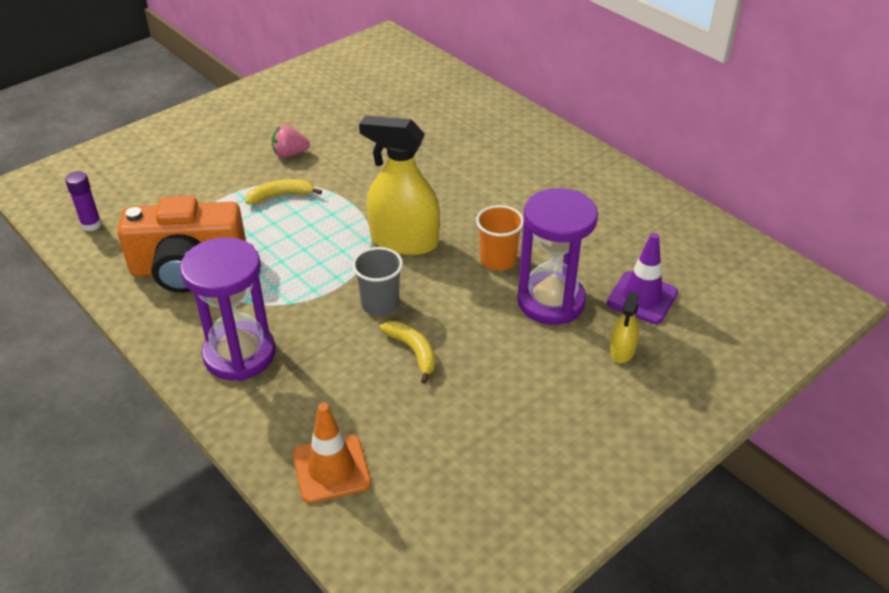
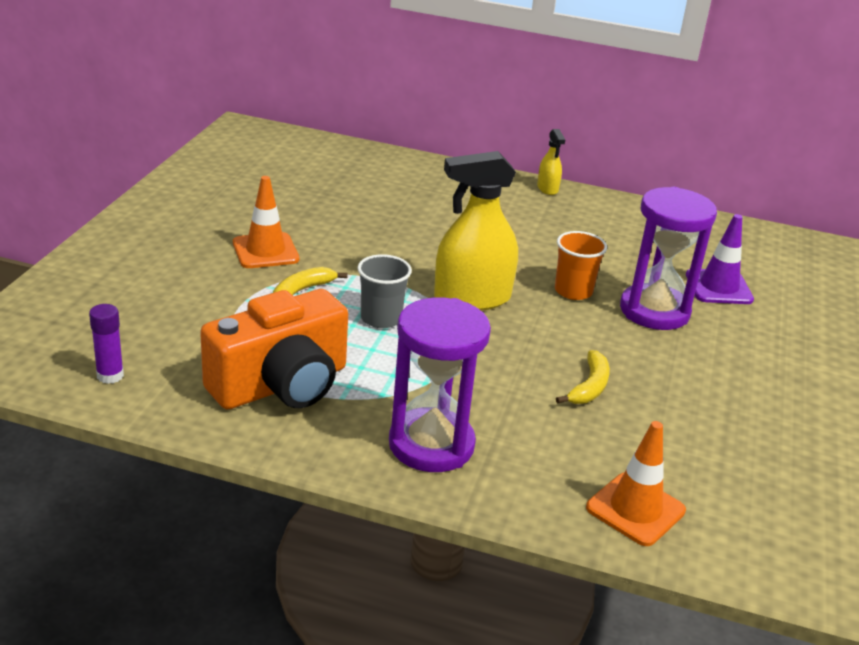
camera: 35 degrees left, 10 degrees down
pink strawberry [272,125,310,158] -> orange traffic cone [233,176,299,268]
grey cup [352,247,403,316] -> grey cup moved to [357,254,412,328]
yellow banana [380,321,436,384] -> yellow banana turned 90 degrees clockwise [556,350,610,404]
yellow spray bottle [610,292,639,363] -> yellow spray bottle moved to [537,129,565,195]

